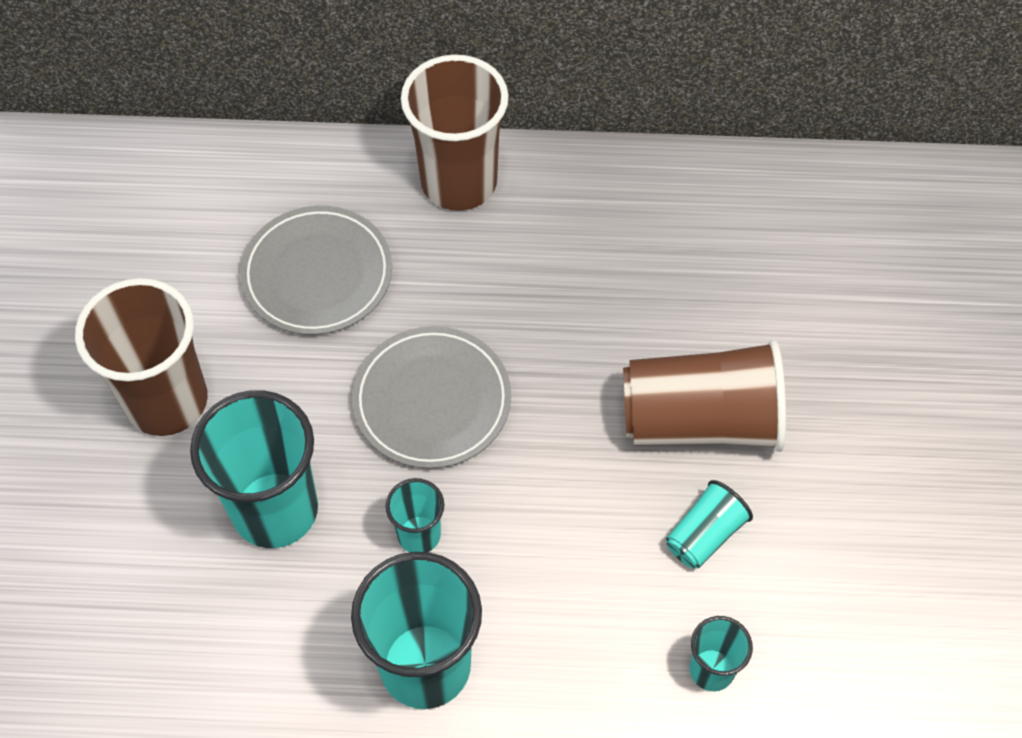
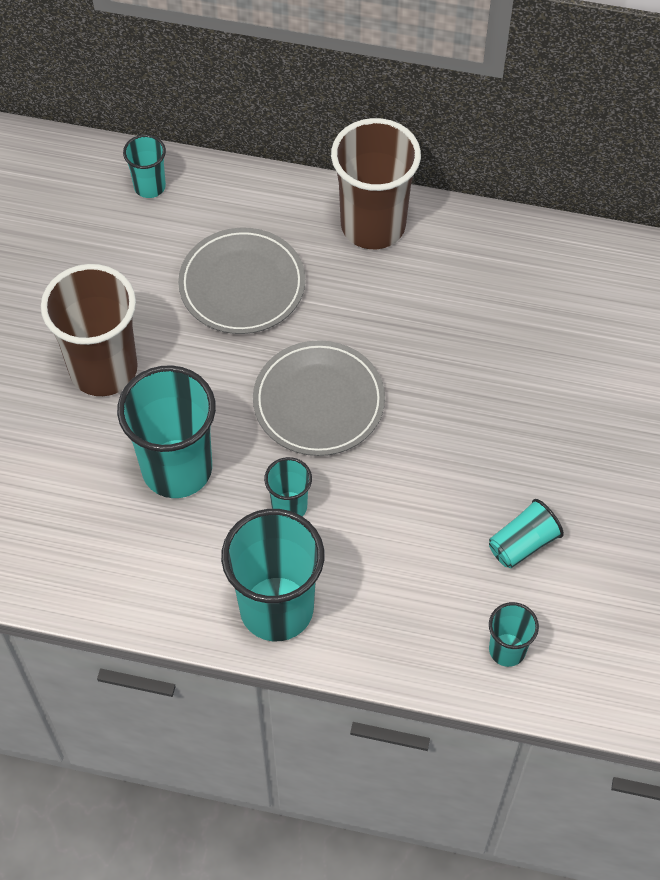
camera: 10 degrees right, 0 degrees up
brown cup [623,340,786,452] -> none
none -> turquoise cup [123,135,166,198]

